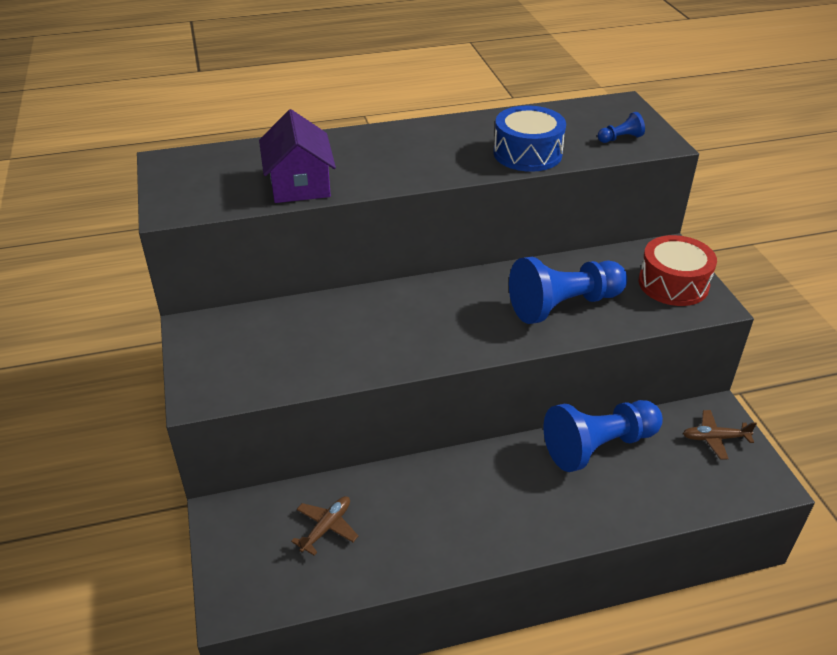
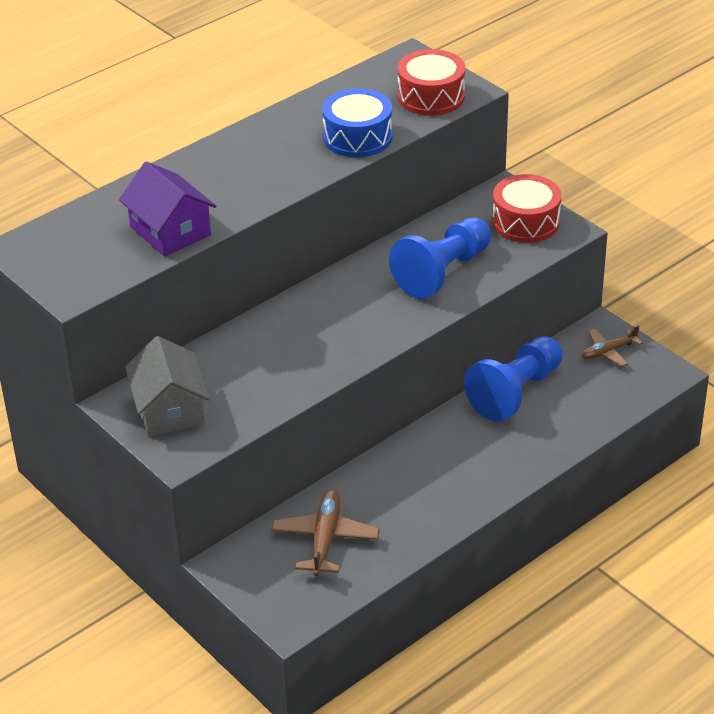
camera: 25 degrees left, 0 degrees up
brown plane [291,496,358,555] -> brown plane [271,489,380,576], size x1.57
blue pawn [598,112,645,143] -> red drum [397,49,465,116]
none -> grey house [125,336,210,436]

